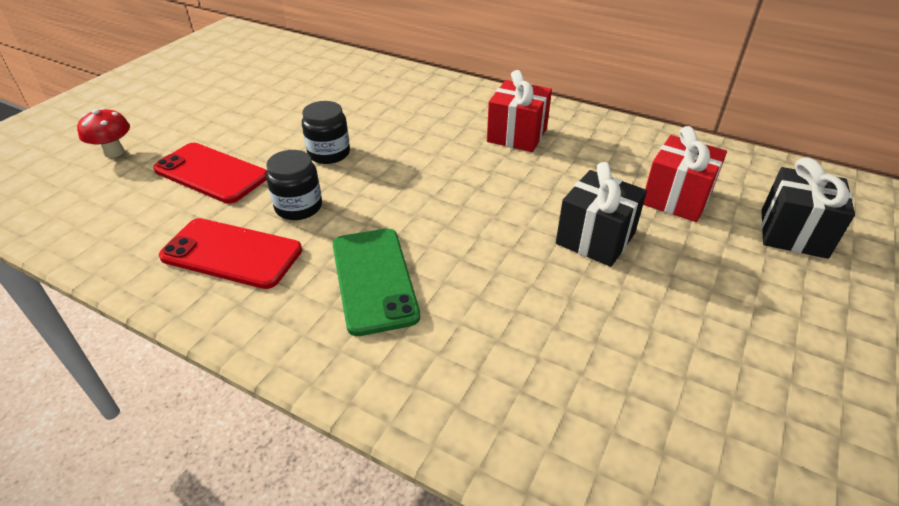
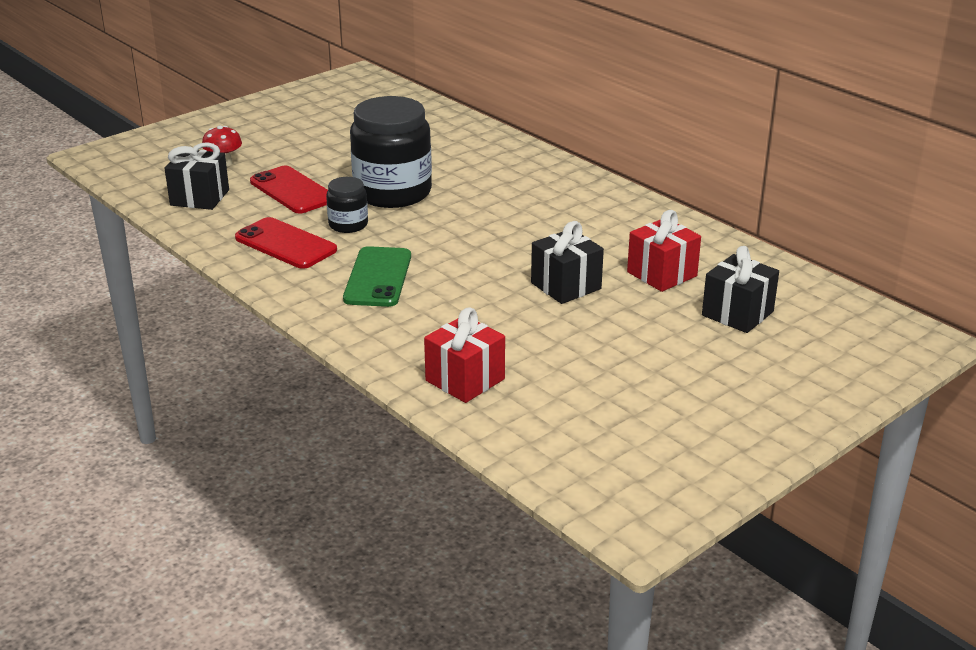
camera: 20 degrees right, 10 degrees down
black jar [302,101,350,164] -> black jar [350,96,432,208], size x2.07
red gift [487,70,552,152] -> red gift moved to [424,307,505,403]
none -> black gift [165,142,229,210]

